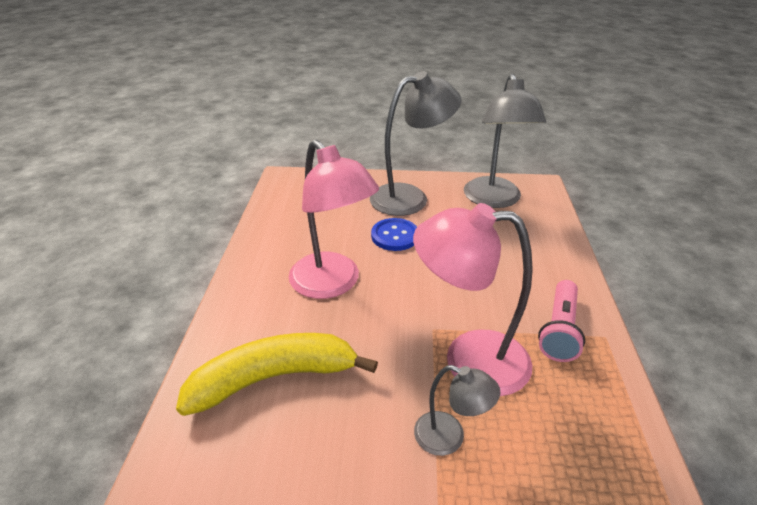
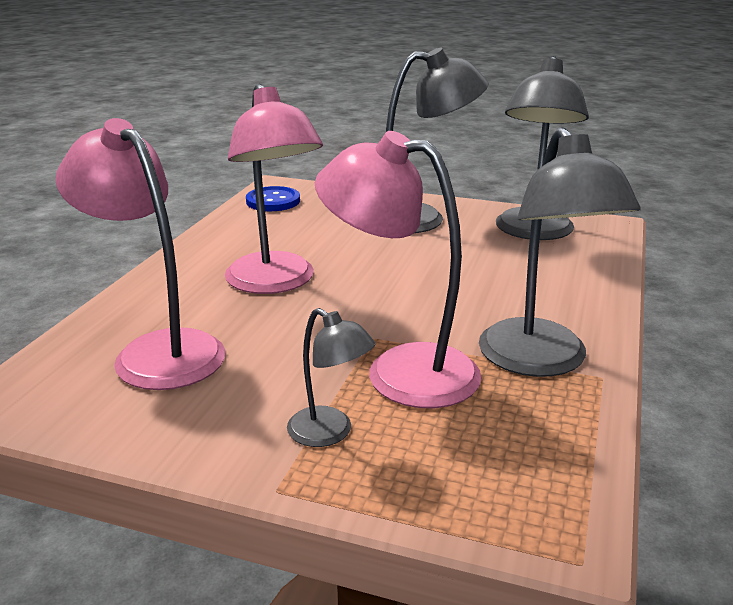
camera: 15 degrees right, 10 degrees down
yellow banana [176,333,378,416] -> pink lamp [55,118,225,390]
blue button [371,218,417,251] -> blue button moved to [246,186,300,211]
pink flashlight [538,280,585,362] -> grey lamp [479,127,641,377]

